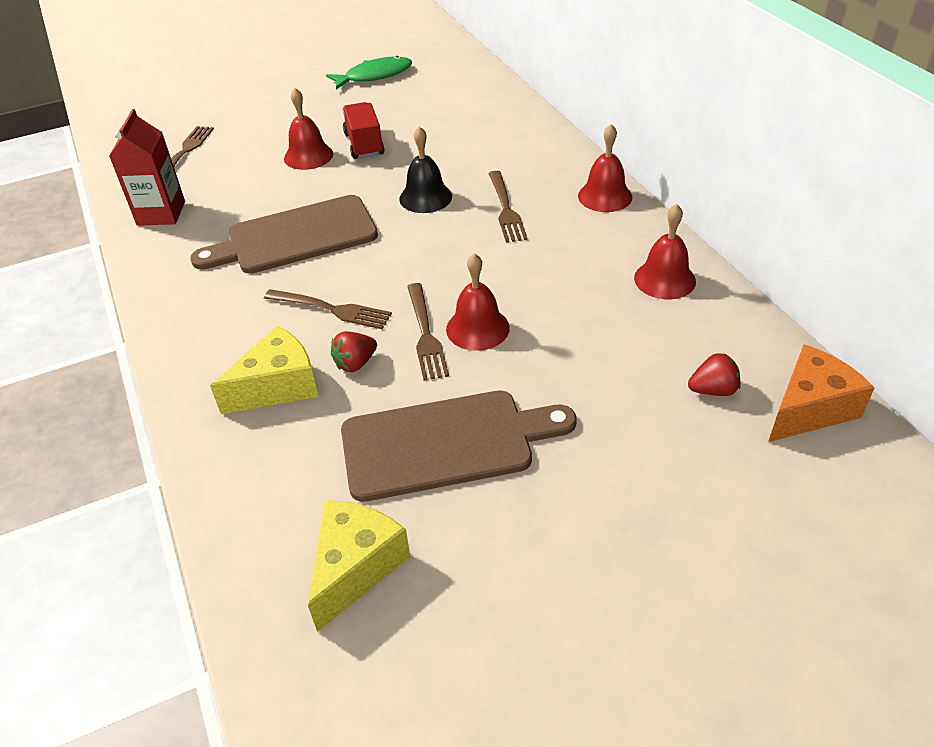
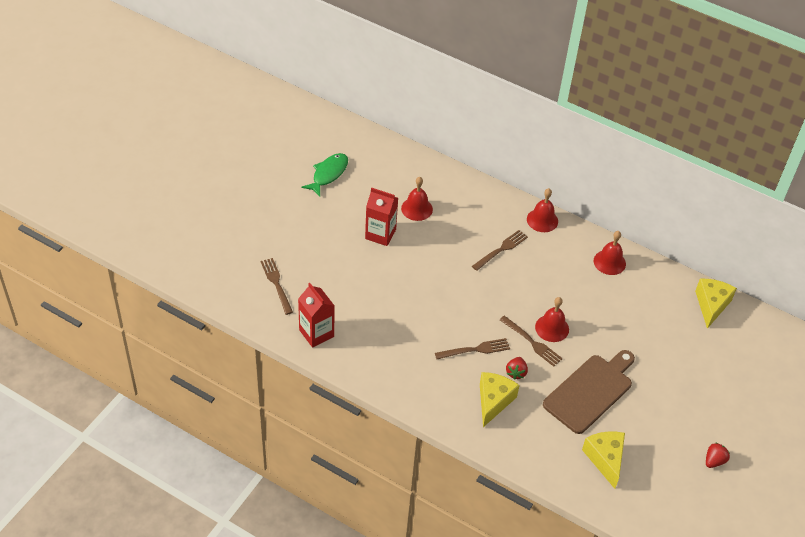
camera: 40 degrees left, 5 degrees up
brown cutting board [190,195,378,274] -> none
red bell [284,88,333,170] -> red bell moved to [401,177,433,221]
red truck [342,102,385,159] -> red carton [365,188,398,246]
black bell [400,126,452,213] -> none
brown fork [488,171,528,243] -> brown fork turned 90 degrees counterclockwise [472,230,528,271]
red strawberry [688,353,741,396] -> red strawberry moved to [706,442,730,468]
orange cheese [768,344,875,442] -> yellow cheese [695,279,737,329]

